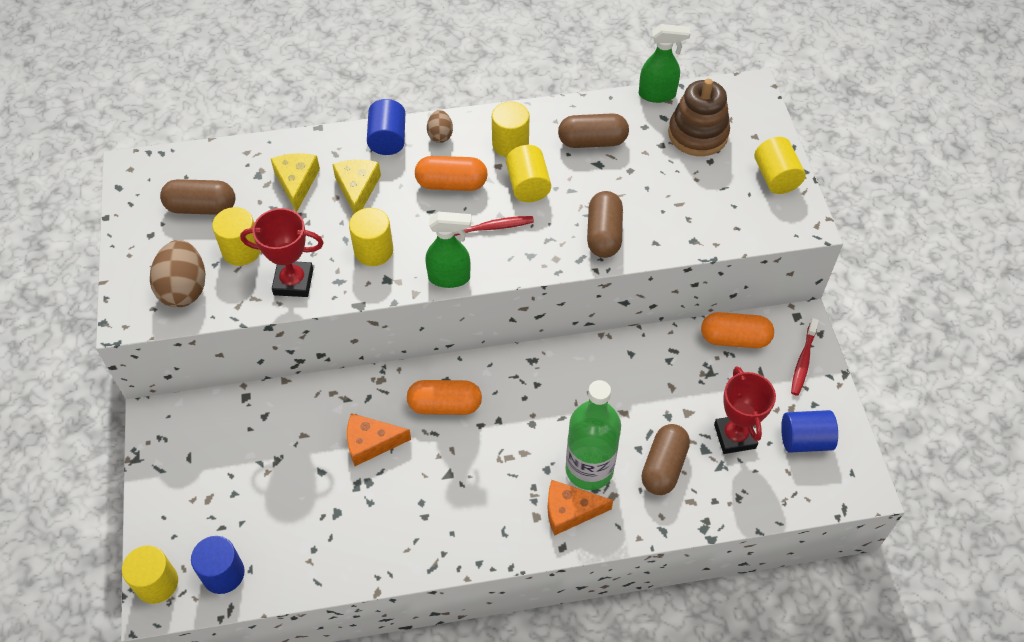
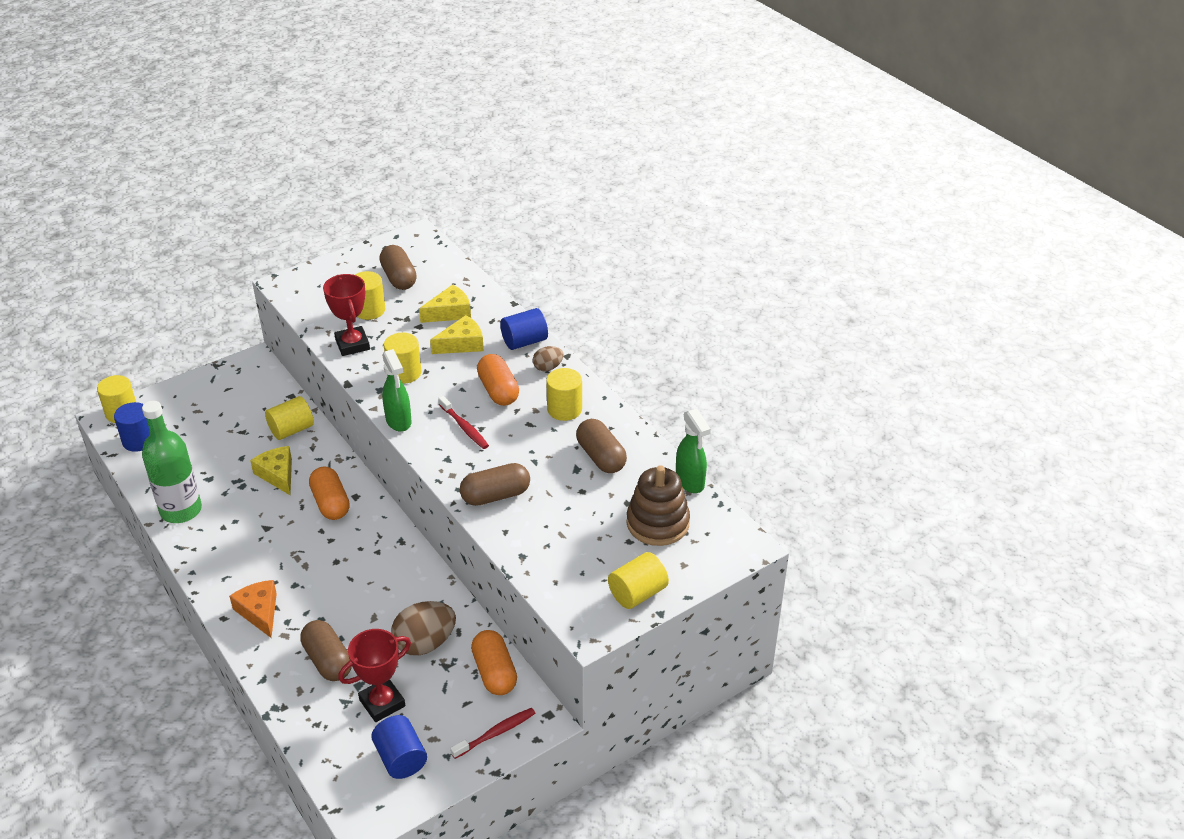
camera: 65 degrees right, 15 degrees down
brown egg [150,240,205,307] -> brown egg moved to [391,601,456,656]
orange cheese [347,413,411,466] -> yellow cheese [250,446,292,495]
yellow cylinder [506,145,551,202] -> yellow cylinder moved to [265,396,314,440]
green bottle [565,380,621,490] -> green bottle moved to [142,401,202,523]
brown capsule [642,424,690,495] -> brown capsule turned 60 degrees clockwise [300,620,352,681]
red toothbrush [791,318,819,396] -> red toothbrush turned 150 degrees clockwise [450,708,536,759]

